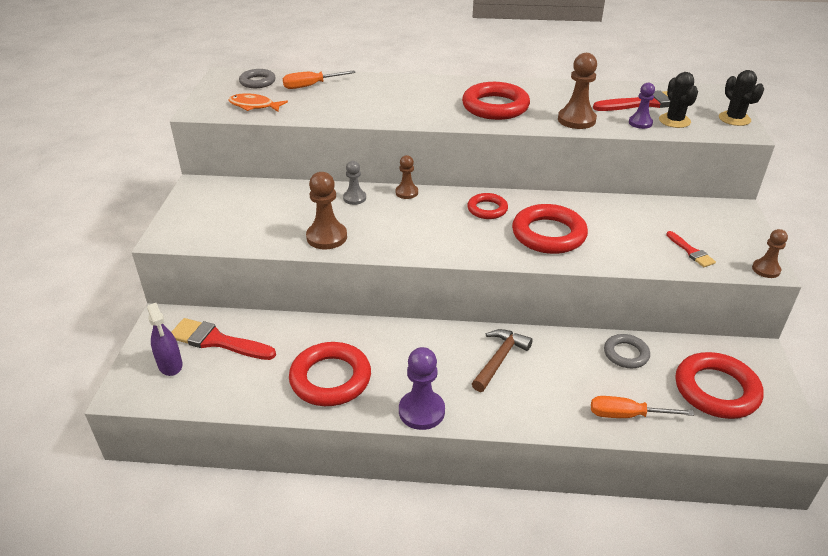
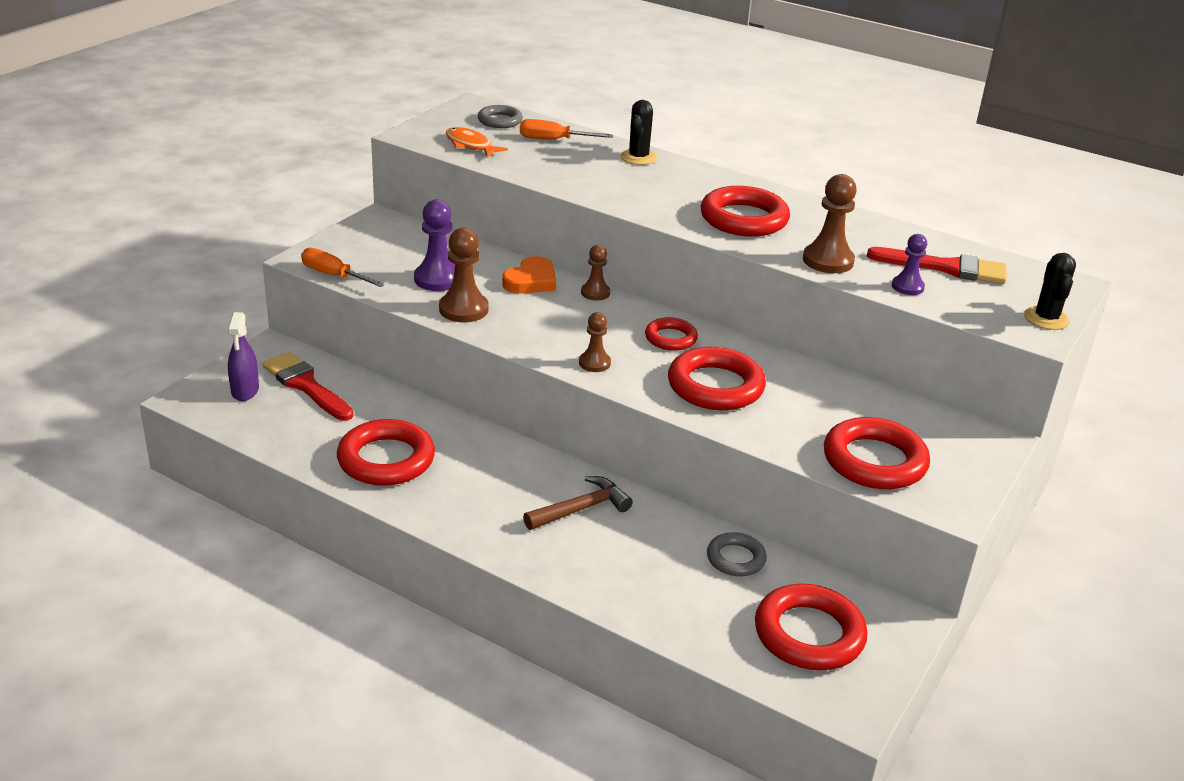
camera: 25 degrees right, 5 degrees down
grey pawn [343,161,366,205] -> orange heart [502,256,556,294]
purple pawn [399,347,445,430] -> purple pawn moved to [414,199,455,291]
orange screwdriver [591,396,694,418] -> orange screwdriver moved to [301,248,385,287]
black cactus [659,72,698,128] -> black cactus moved to [621,100,657,165]
red brush [666,231,716,267] -> red ring [824,417,930,489]
brown pawn [752,229,788,278] -> brown pawn moved to [579,312,611,372]

